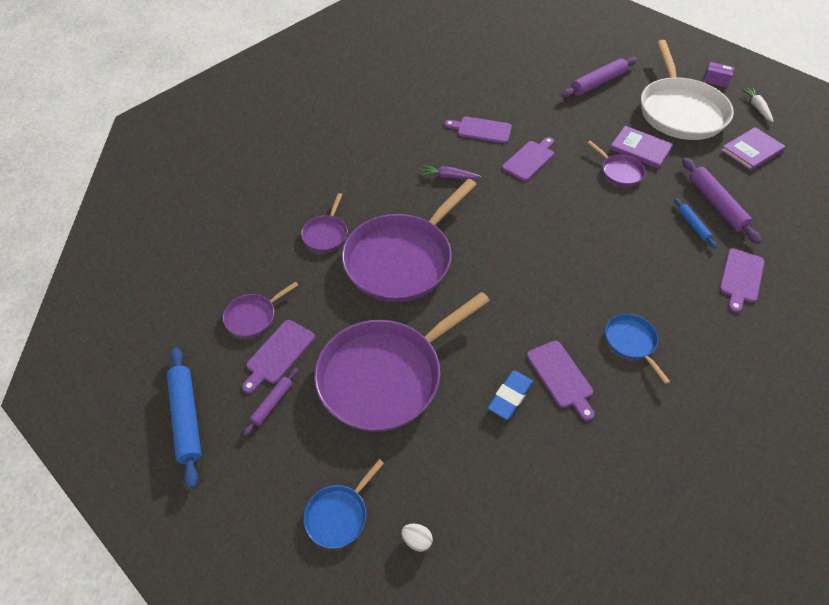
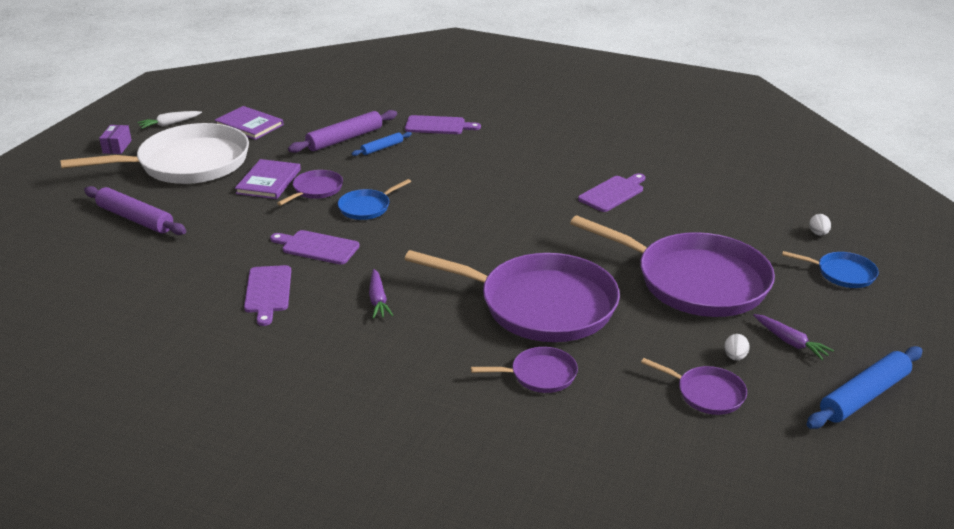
camera: 110 degrees left, 20 degrees down
purple cutting board [242,320,315,393] -> white egg [724,334,750,360]
purple rolling pin [243,368,298,436] -> purple carrot [753,314,834,360]
blue eraser [488,371,533,420] -> none
blue pan [605,314,670,384] -> blue pan moved to [338,179,411,220]

